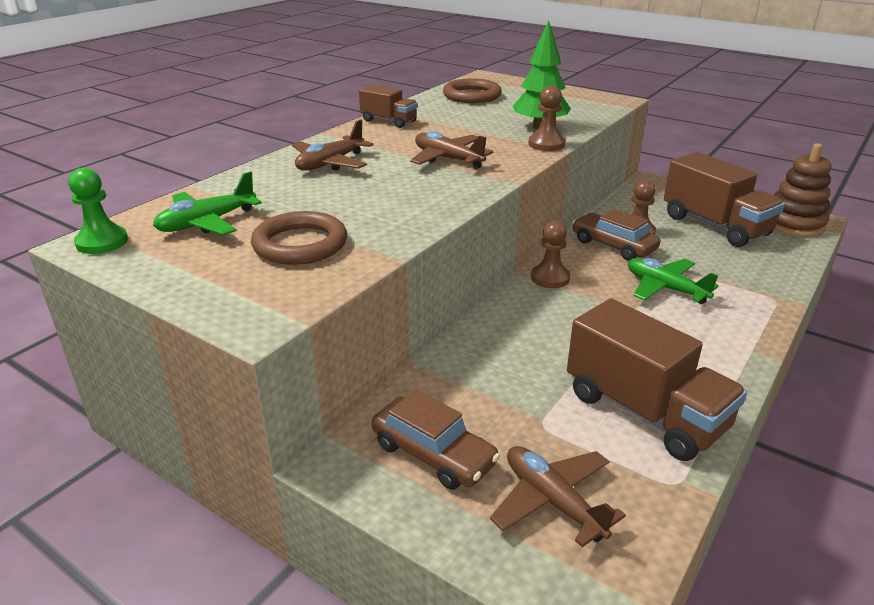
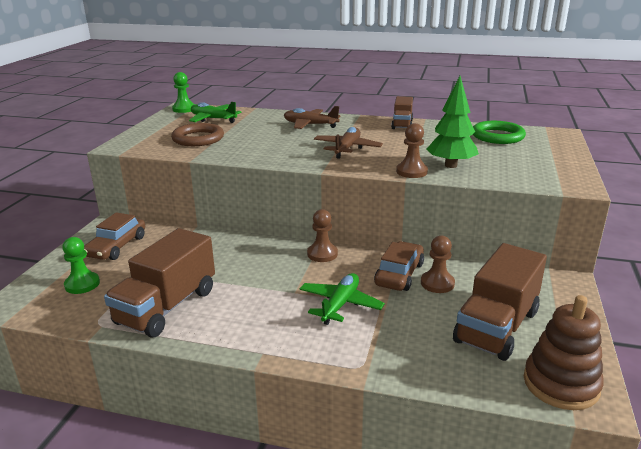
camera: 70 degrees right, 5 degrees down
brown ring [443,78,502,103] -> green ring [473,121,526,144]
brown plane [490,446,626,547] -> green pawn [62,237,100,294]

